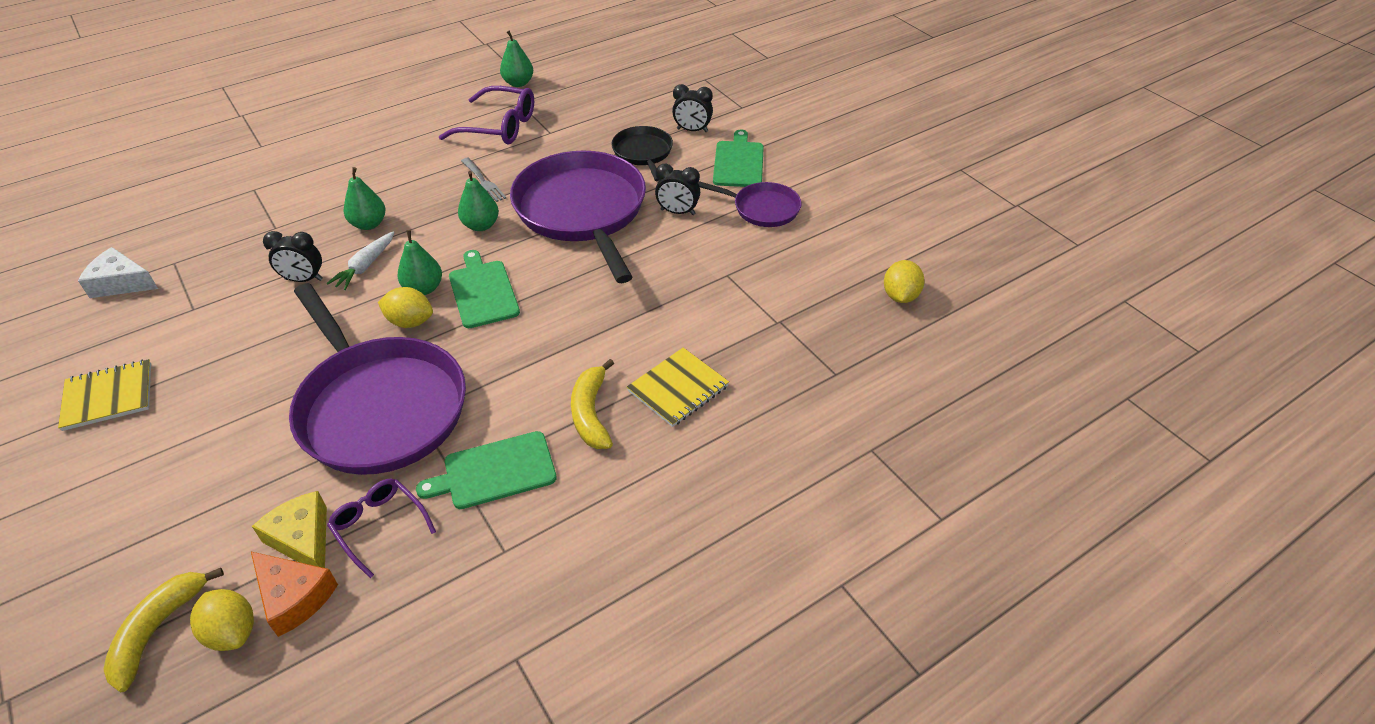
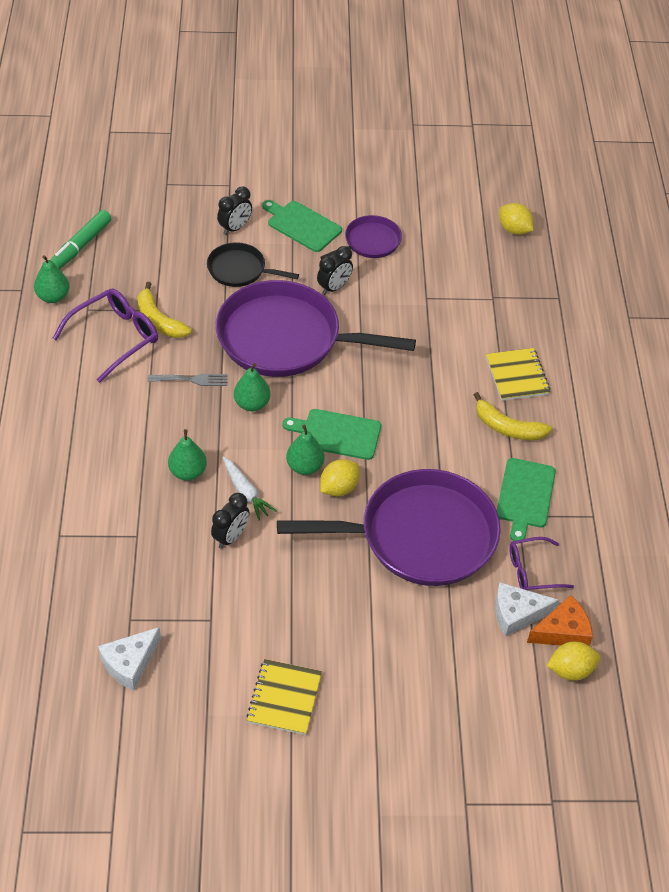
camera: 60 degrees left, 5 degrees up
yellow banana [103,568,224,692] -> yellow banana moved to [137,281,191,338]
yellow cheese [252,491,327,568] -> white cheese [495,582,559,637]
none -> green marker [50,210,112,269]

